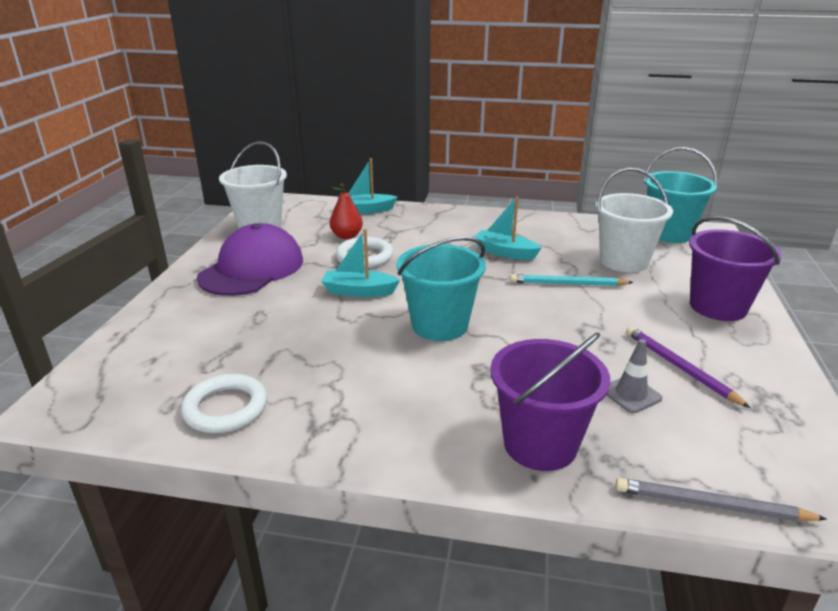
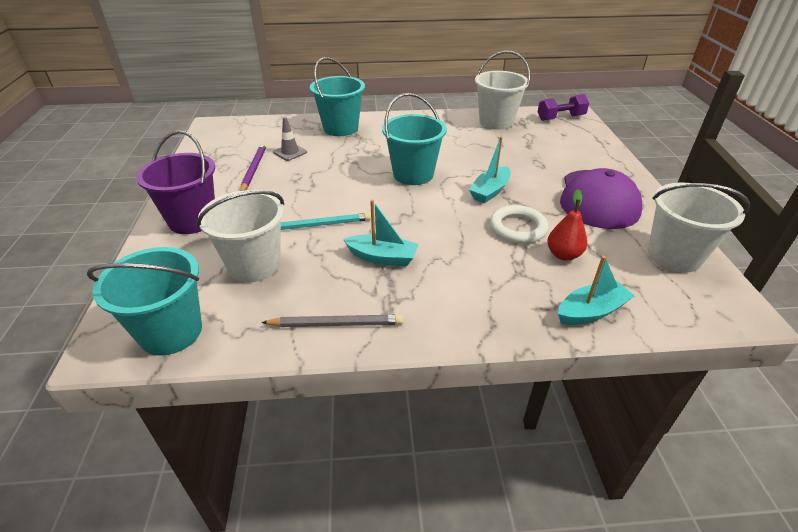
camera: 165 degrees right, 10 degrees up
white ring [181,374,268,433] -> white bucket [475,51,530,130]
turquoise boat [321,229,400,297] -> turquoise boat turned 135 degrees clockwise [469,137,510,203]
purple bucket [490,332,610,471] -> turquoise bucket [310,57,365,136]
grey pencil [615,478,827,521] -> grey pencil moved to [261,315,404,327]
purple pencil [626,326,750,408] -> purple pencil turned 135 degrees counterclockwise [240,143,266,191]
none -> purple dumbbell [538,94,589,121]

